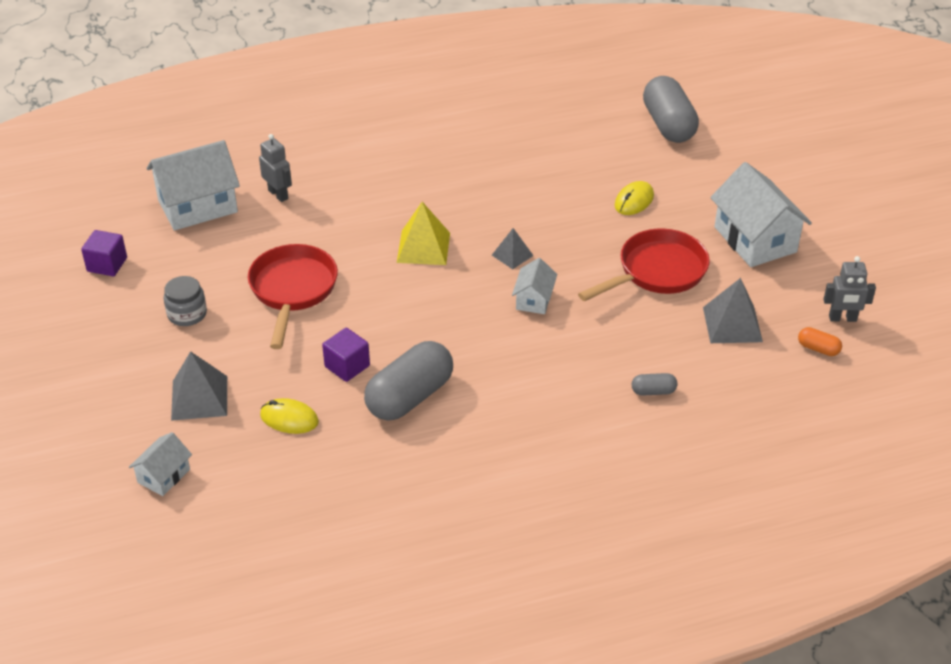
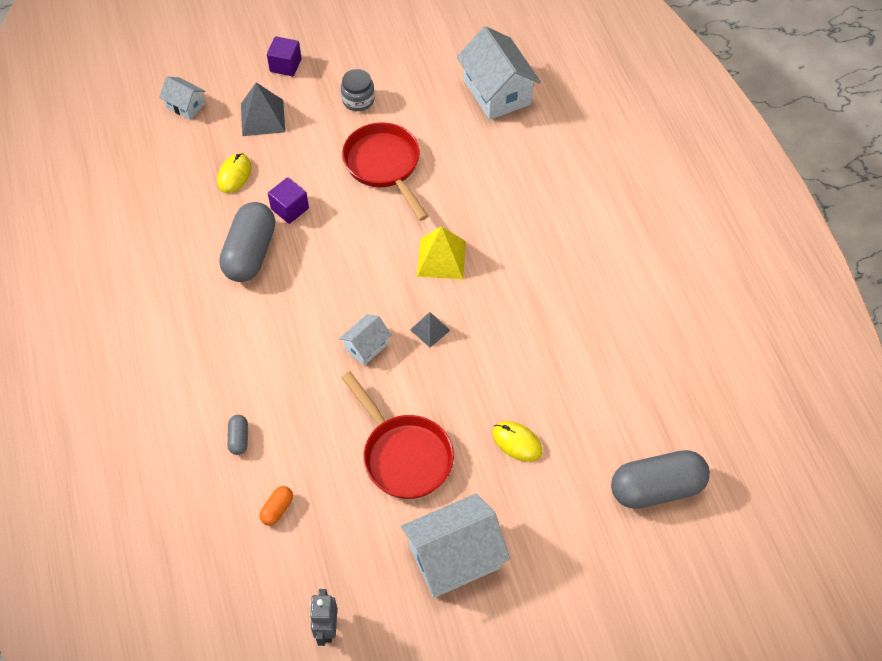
camera: 90 degrees right, 15 degrees up
purple cube [81,230,127,276] -> purple cube moved to [267,36,301,76]
red pan [248,244,338,349] -> red pan turned 120 degrees counterclockwise [342,122,428,221]
grey robot [259,134,292,202] -> none
grey capsule [364,341,453,421] -> grey capsule turned 60 degrees clockwise [219,202,275,282]
white house [512,258,557,314] -> white house turned 60 degrees counterclockwise [339,314,392,366]
grey pyramid [703,278,763,343] -> none
orange capsule [798,327,842,356] -> orange capsule moved to [259,486,293,526]

